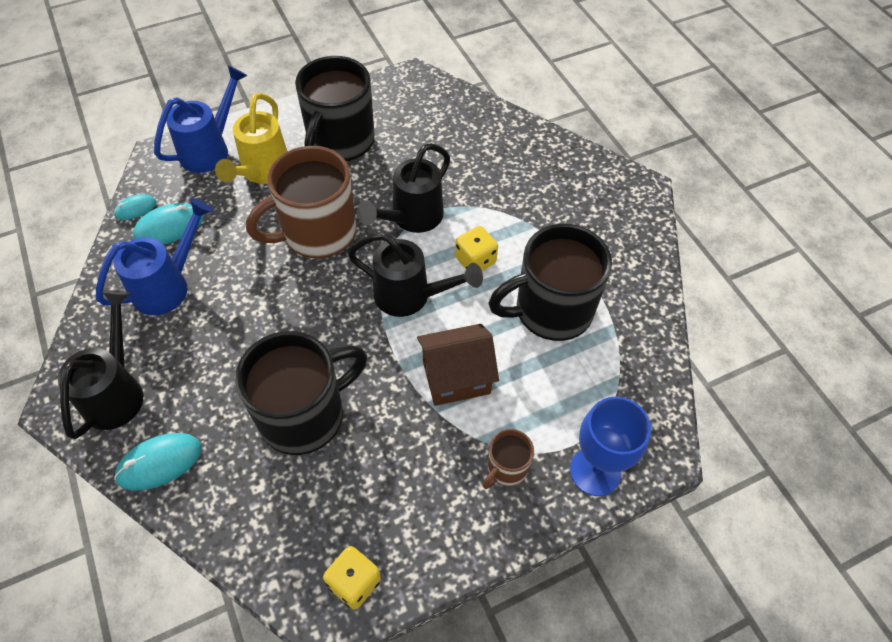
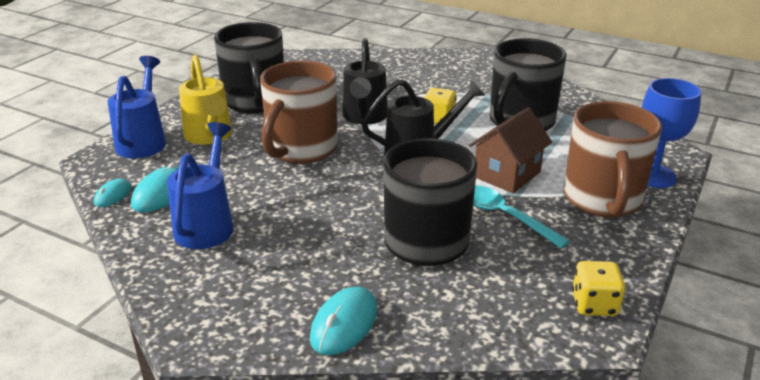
camera: 35 degrees left, 25 degrees down
black watering can [58,290,143,439] -> none
brown mug [483,429,534,489] -> brown mug [564,101,662,217], size x2.12
none -> turquoise spoon [473,185,570,249]

